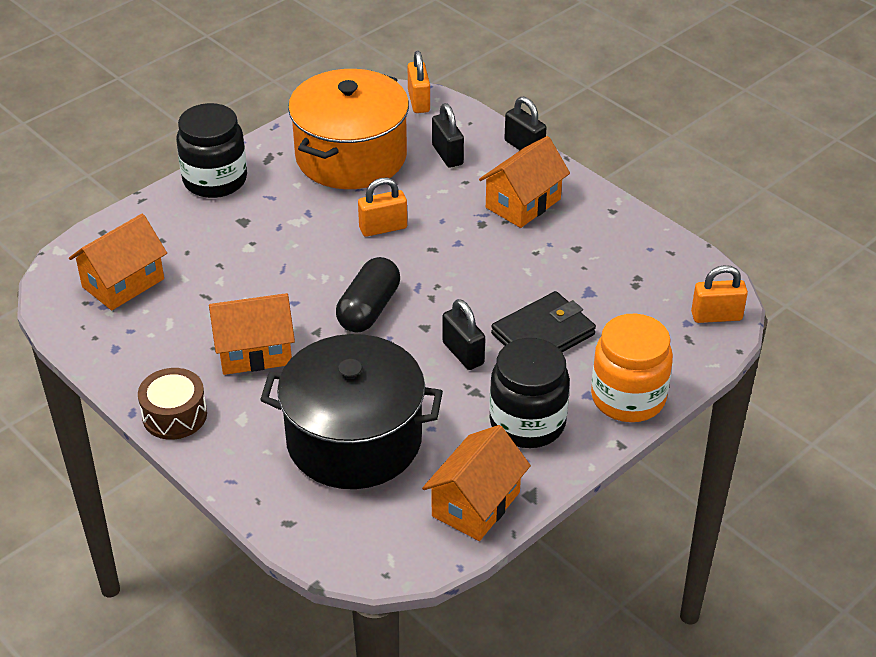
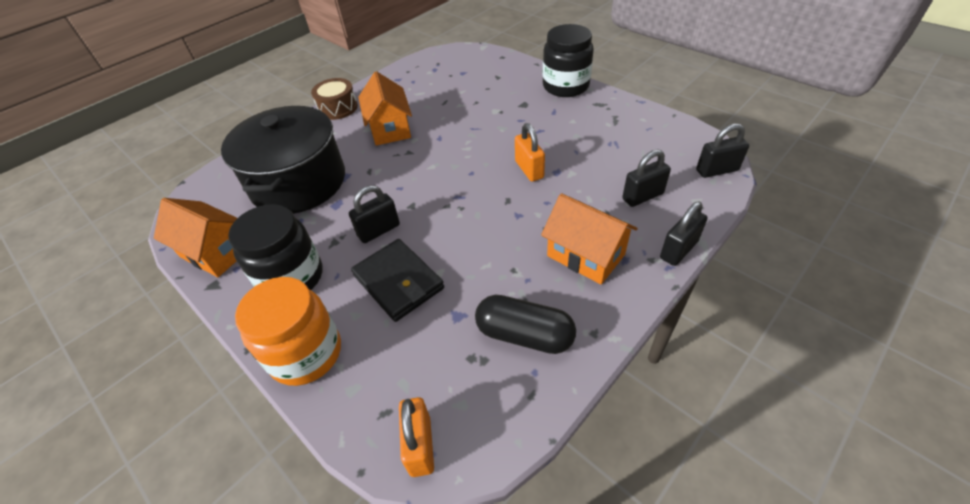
camera: 90 degrees right, 5 degrees up
orange house [69,214,167,310] -> none
orange pot [288,69,409,189] -> none
black capsule [336,257,400,332] -> black capsule moved to [475,295,576,354]
orange padlock [408,51,430,113] -> black padlock [696,124,749,178]

